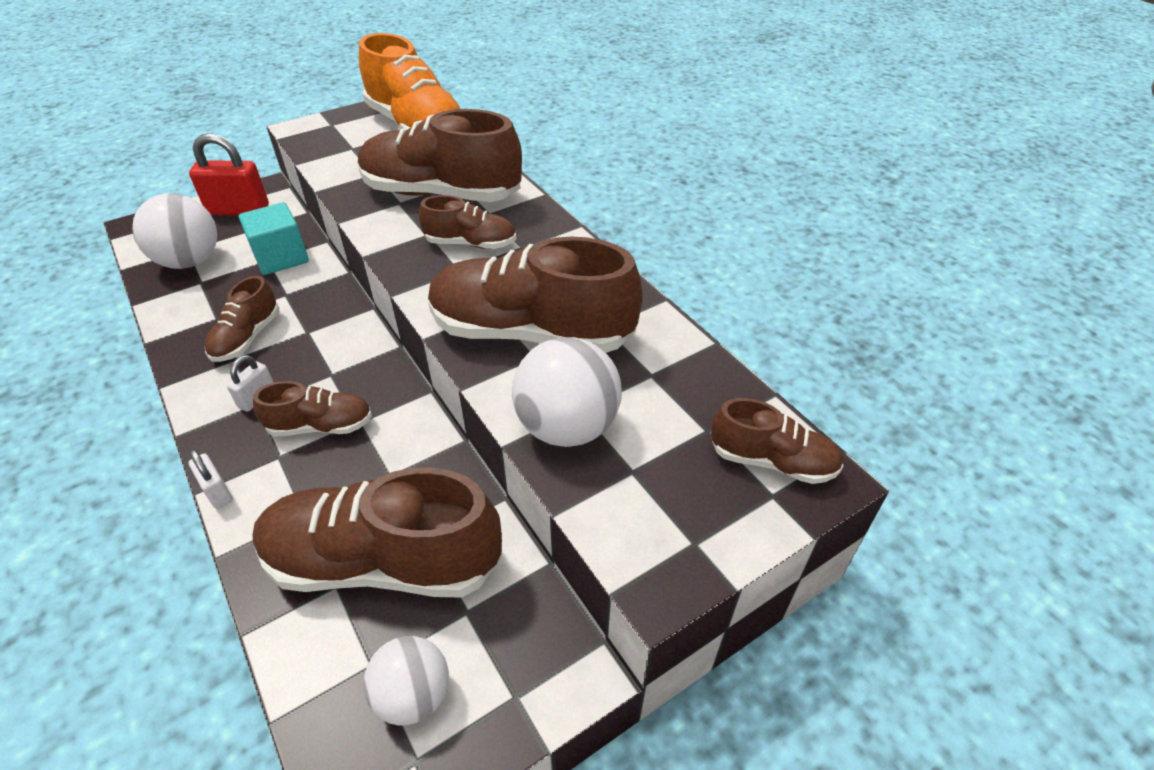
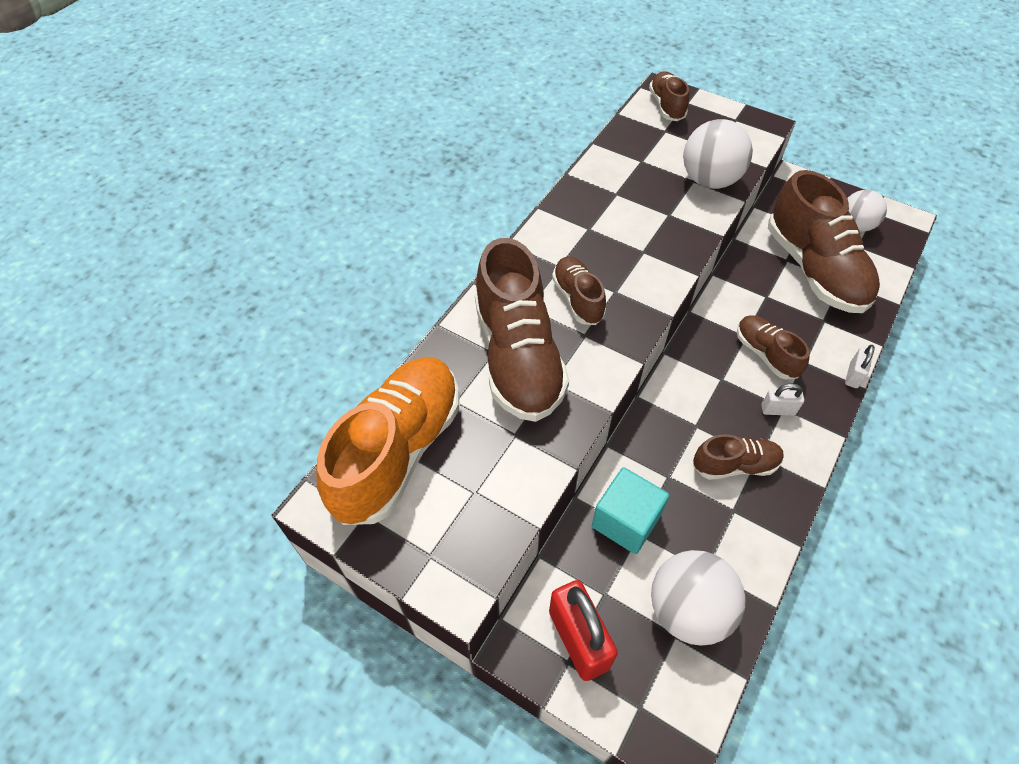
camera: 115 degrees left, 10 degrees up
brown shoe [428,237,643,353] -> none

